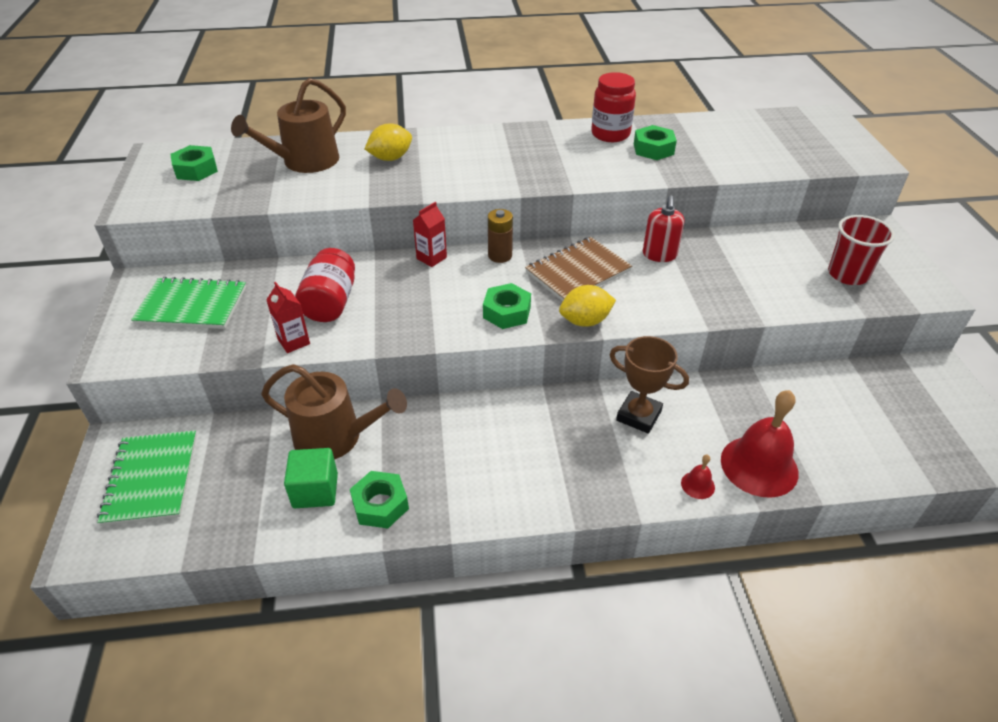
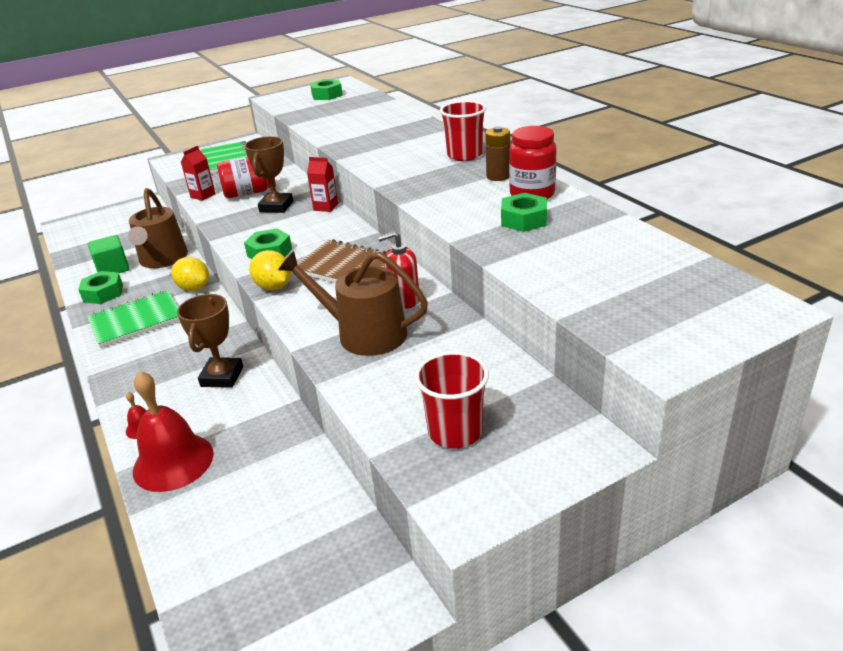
camera: 70 degrees right, 10 degrees down
green notebook [97,430,197,526] -> green notebook moved to [87,290,180,348]
brown watering can [231,78,346,173] -> brown watering can moved to [278,251,428,356]
yellow lemon [365,124,412,161] -> yellow lemon moved to [171,257,209,291]
brown battery [488,209,513,263] -> brown battery moved to [485,126,510,181]
none -> brown trophy [244,136,293,213]
none -> red cup [440,101,486,161]

